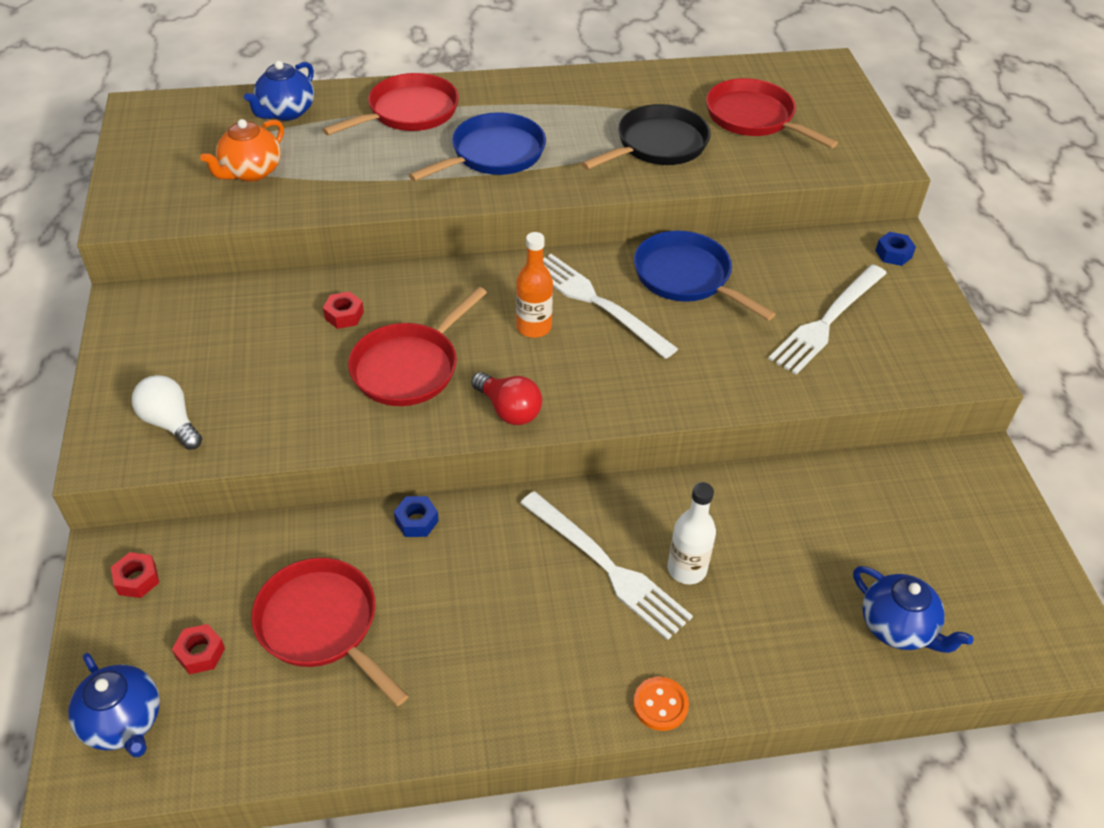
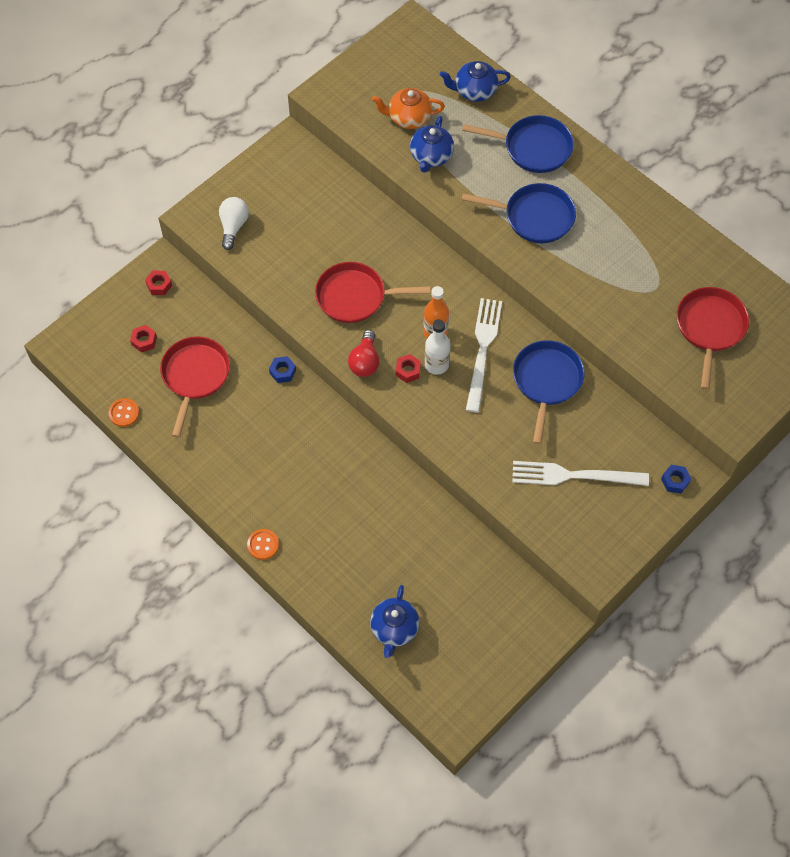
camera: 55 degrees right, 15 degrees up
blue teapot [68,653,160,757] -> blue teapot moved to [410,116,454,173]
red pan [322,73,459,135] -> blue pan [462,115,574,173]
red nut [323,291,364,329] -> red nut moved to [396,354,421,383]
white fork [520,491,693,640] -> none
black pan [581,104,711,170] -> none
white bottle [668,482,716,585] -> white bottle moved to [425,319,451,375]
none -> orange button [108,398,140,427]

